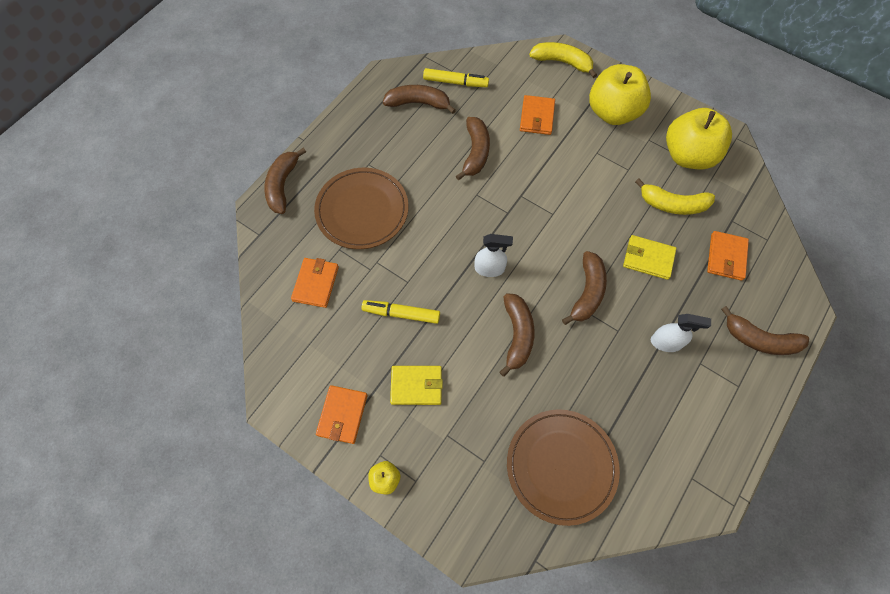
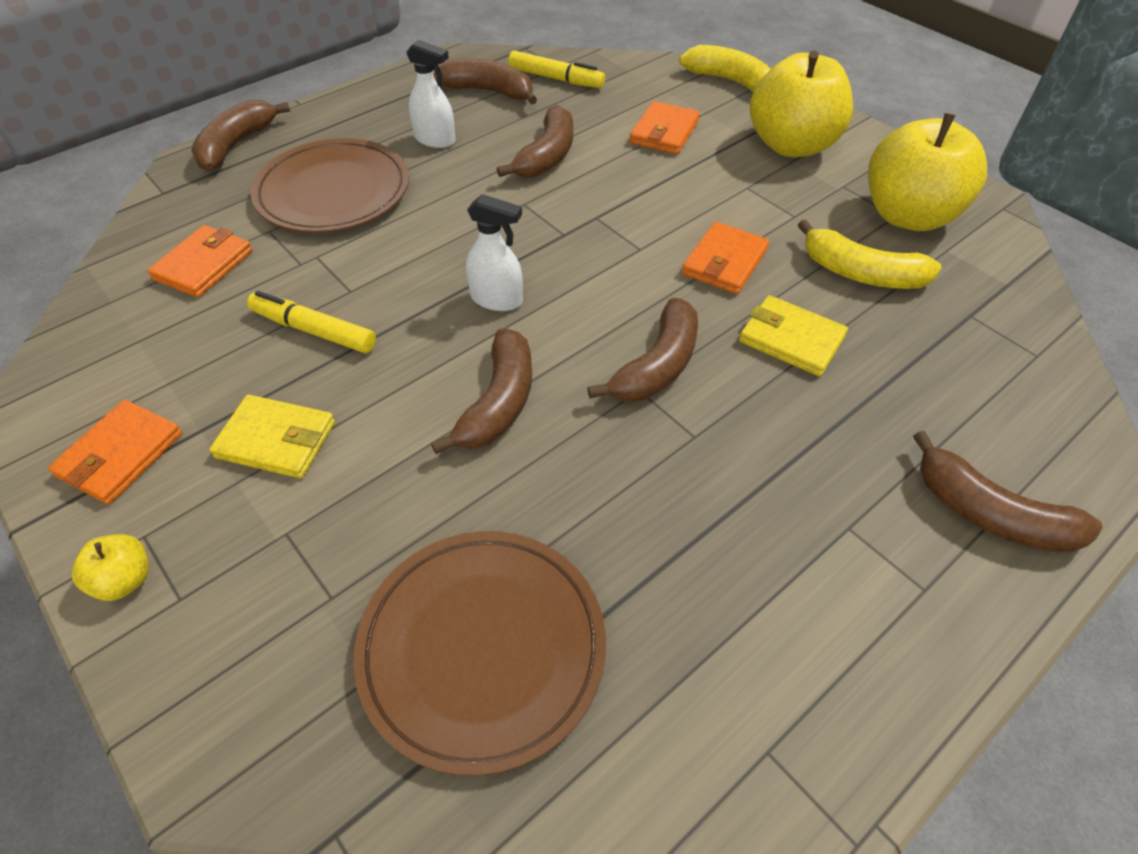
camera: 15 degrees right, 15 degrees down
white spray bottle [651,314,711,352] -> white spray bottle moved to [406,40,456,148]
orange wallet [707,231,749,281] -> orange wallet moved to [682,222,769,294]

